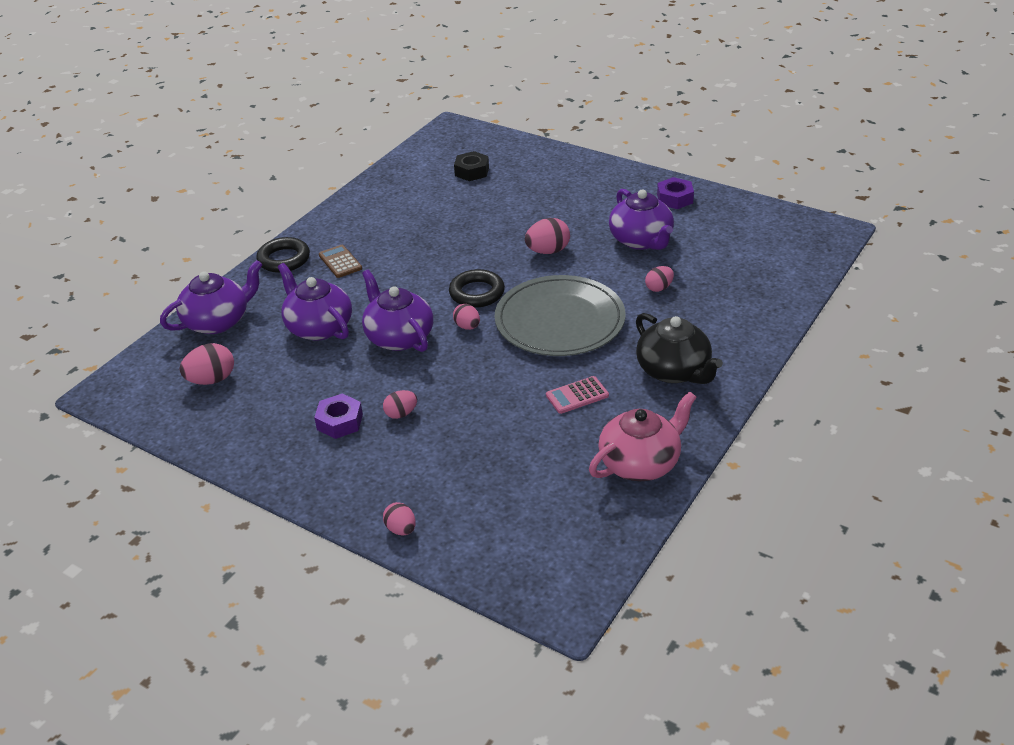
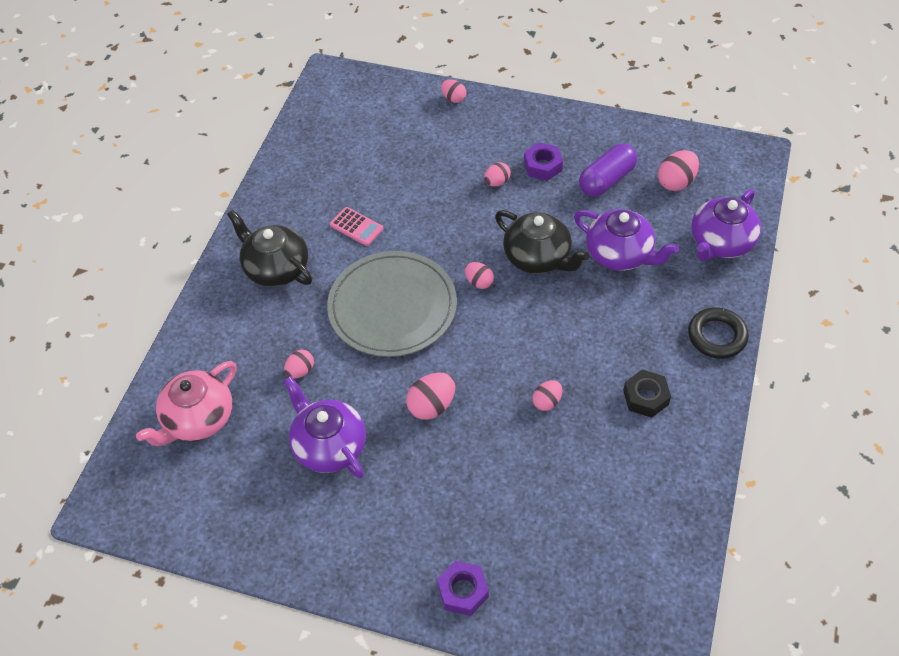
camera: 165 degrees right, 15 degrees up
brown calculator [319,245,362,278] -> none
purple teapot [362,270,433,352] -> black teapot [495,210,589,274]
black ring [449,269,505,308] -> none
black nut [454,151,489,181] -> black nut moved to [623,369,671,418]
pink calculator [546,376,609,414] -> pink calculator turned 75 degrees clockwise [330,207,383,246]
pink teapot [589,391,697,481] -> pink teapot moved to [136,361,236,446]
purple nut [657,177,694,209] -> purple nut moved to [437,561,489,616]
none -> pink egg [532,380,562,411]
none -> purple capsule [579,143,637,197]

